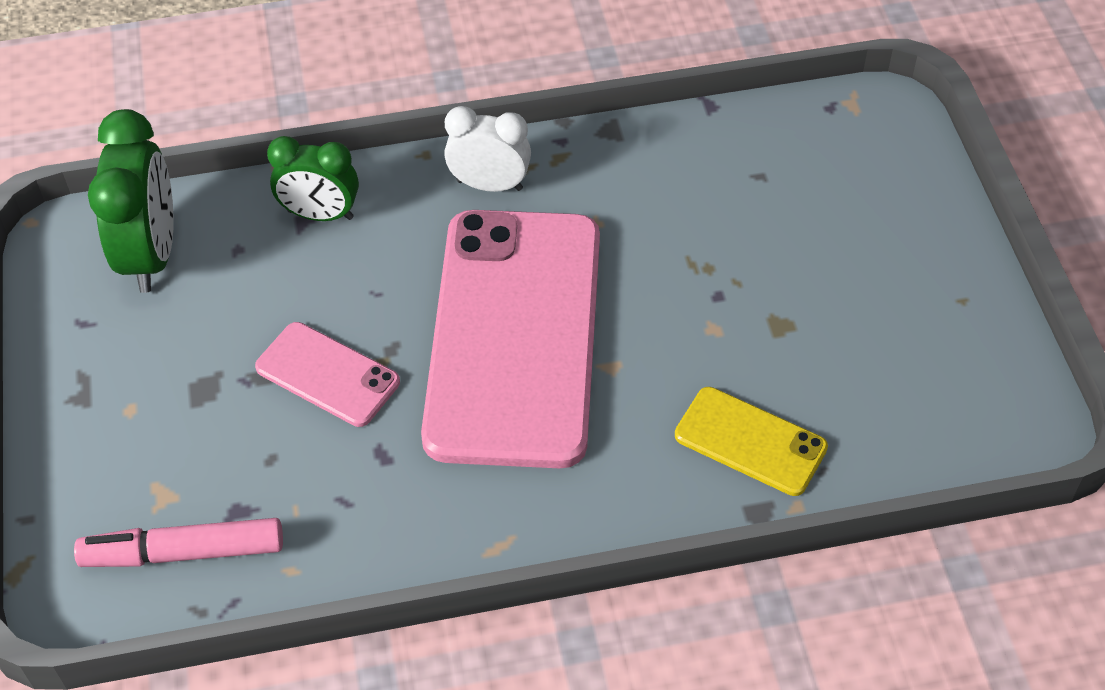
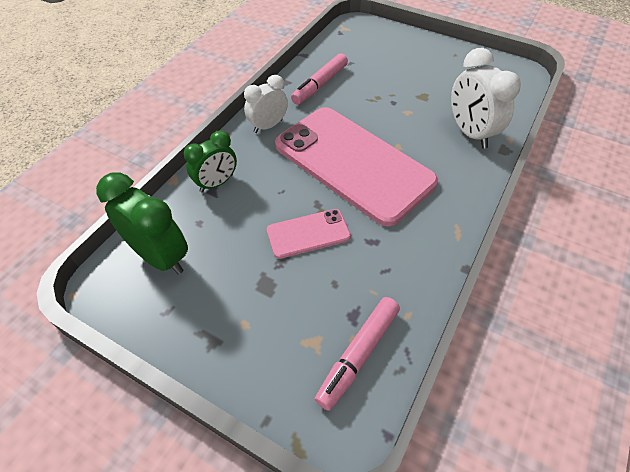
camera: 50 degrees left, 0 degrees up
yellow phone [675,387,828,496] -> white clock [451,48,521,149]
none -> pink marker [291,53,348,105]

